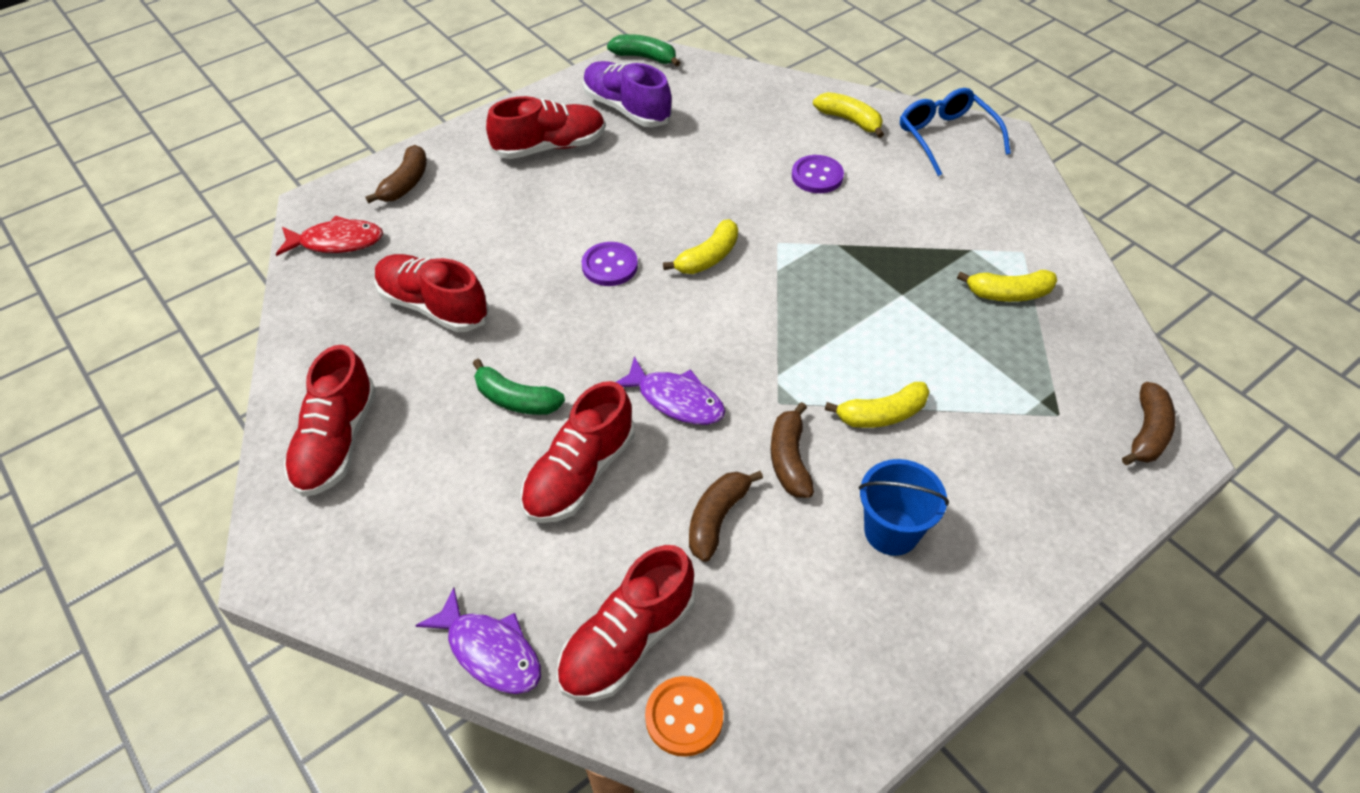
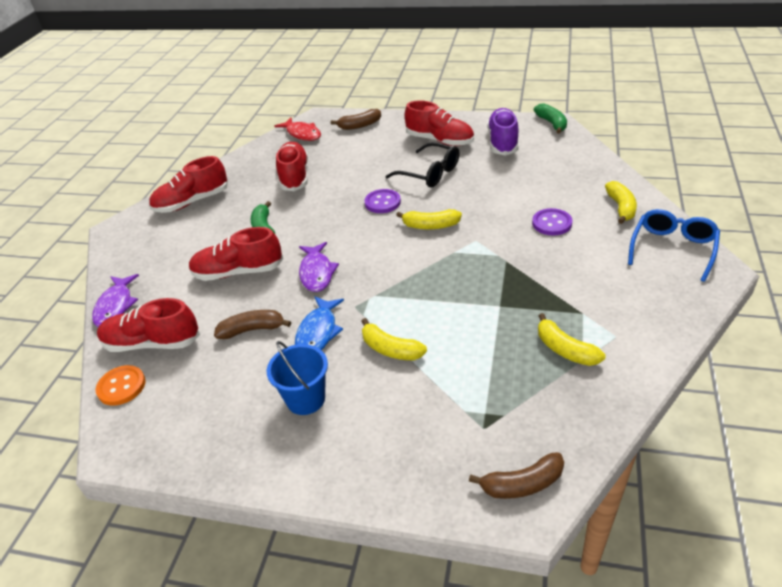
camera: 55 degrees right, 10 degrees down
brown banana [771,402,814,498] -> blue fish [295,296,344,350]
none -> black glasses [385,142,460,187]

